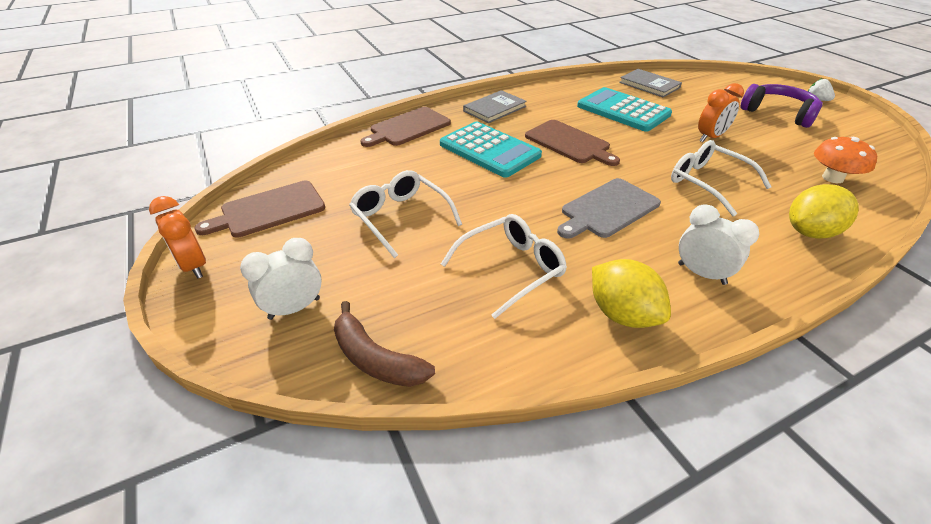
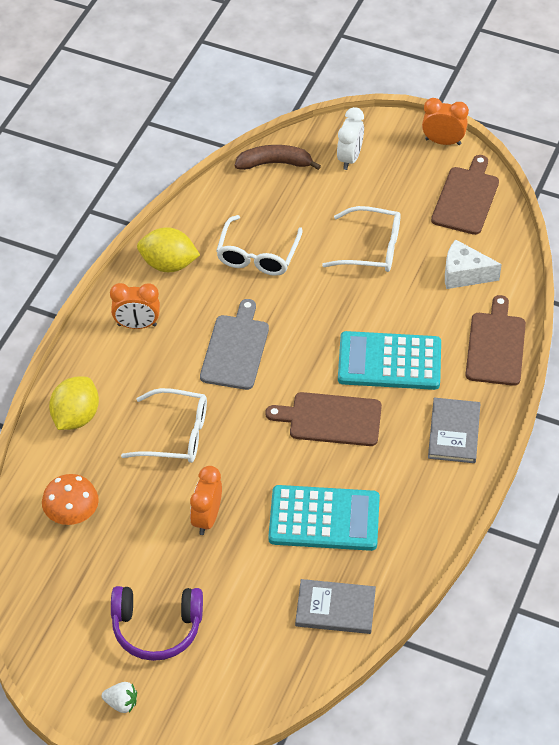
camera: 140 degrees right, 10 degrees up
white clock [678,204,759,285] -> orange clock [110,283,160,329]
none -> white cheese [445,239,502,289]

